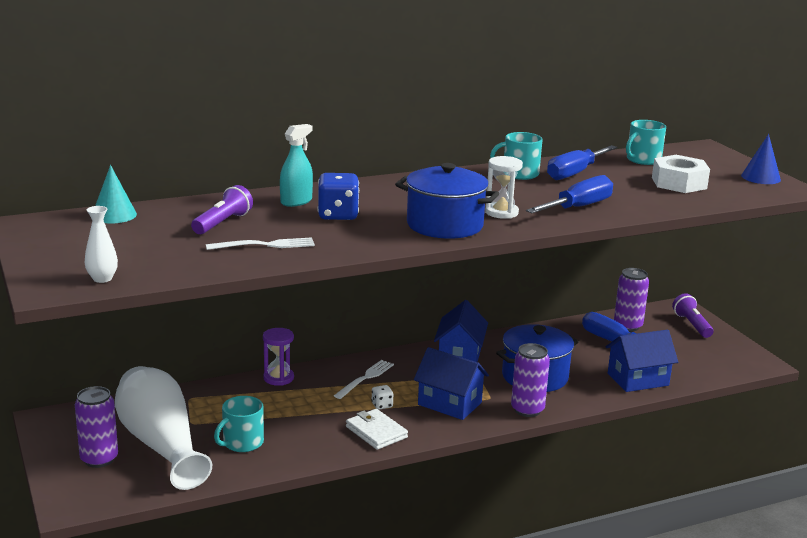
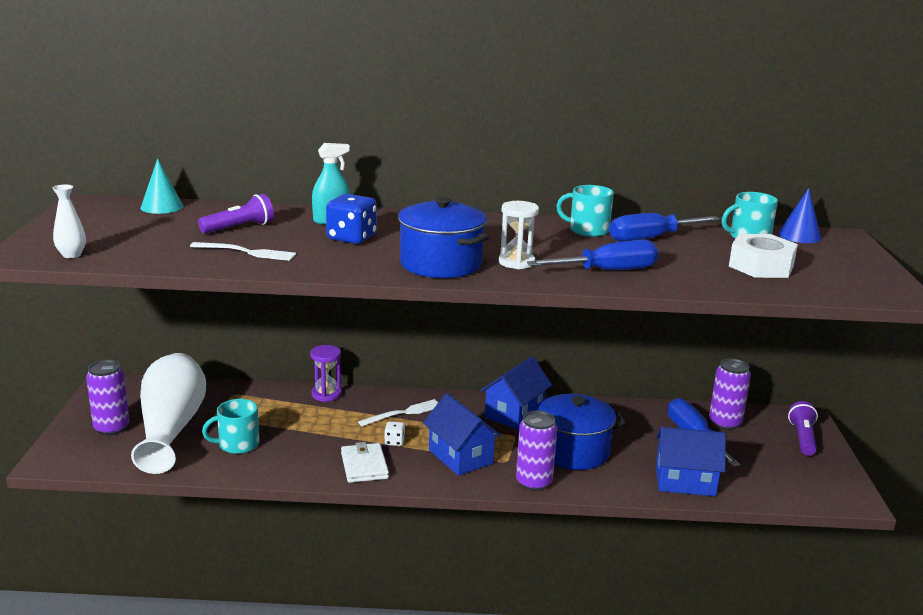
camera: 25 degrees right, 0 degrees up
blue cone [741,134,781,184] -> blue cone moved to [778,188,822,243]

